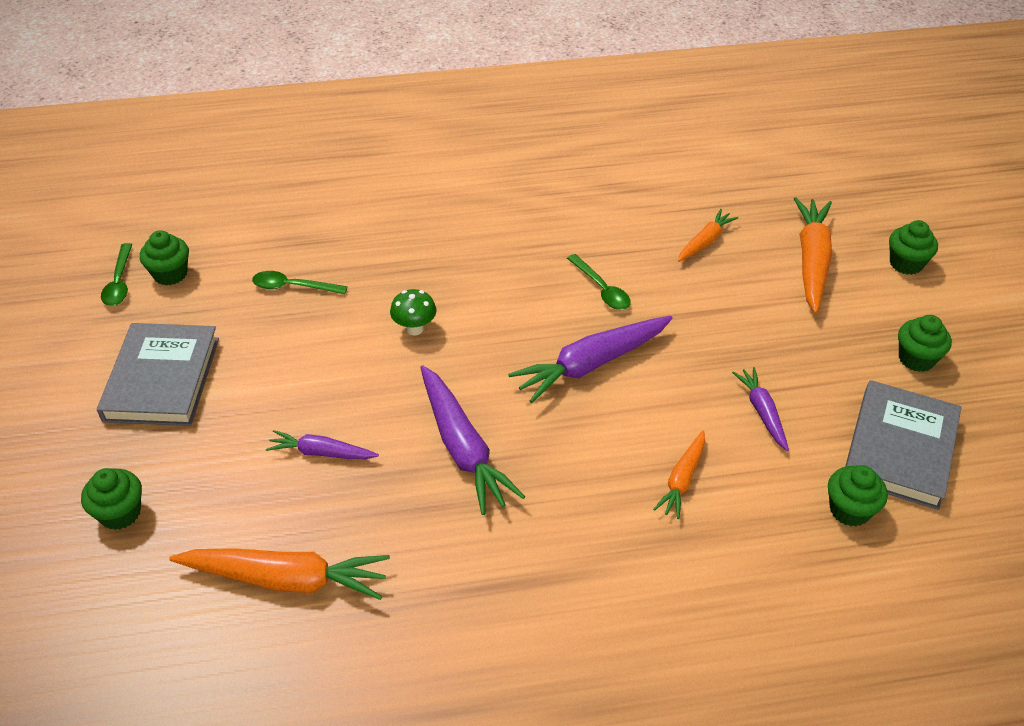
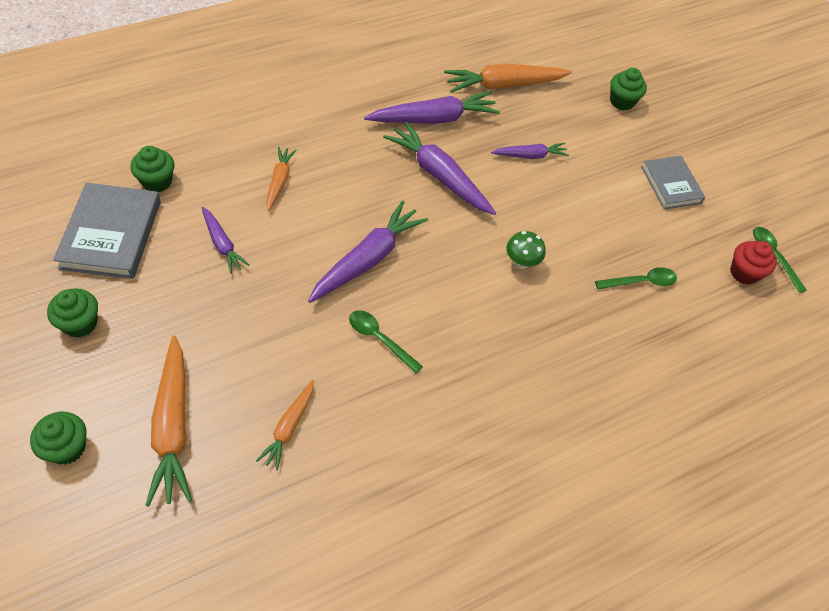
camera: 155 degrees right, 10 degrees up
grey book [97,323,219,426] -> grey book [641,156,705,209], size x0.65
green cupcake [140,230,189,285] -> red cupcake [730,241,776,285]
none -> purple carrot [364,91,500,124]

